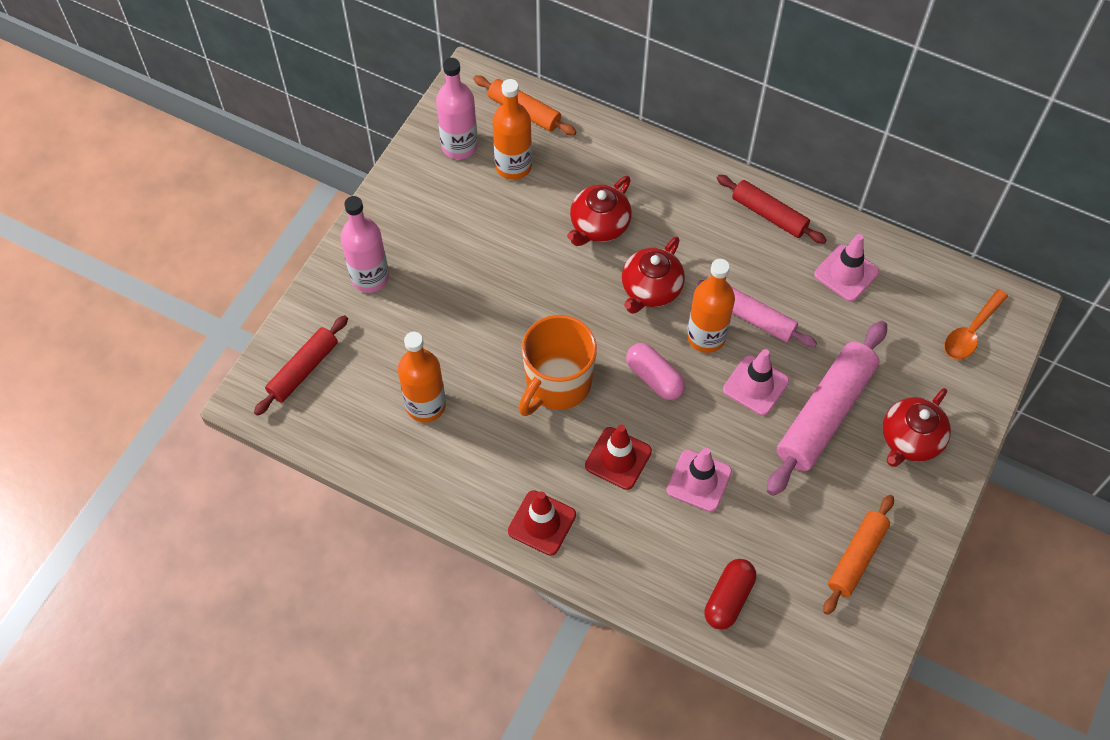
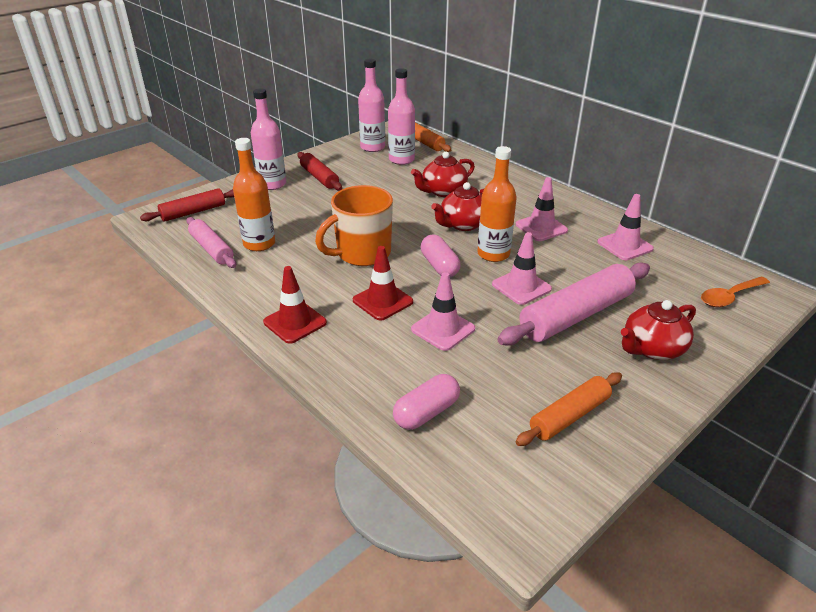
camera: 20 degrees right, 25 degrees down
orange bottle [492,79,532,180] -> pink bottle [388,68,415,165]
pink rolling pin [698,280,817,347] -> pink rolling pin moved to [186,217,236,268]
red capsule [704,559,756,630] -> pink capsule [393,374,460,430]
red rolling pin [716,175,826,244] -> red rolling pin moved to [298,152,342,191]
none -> pink traffic cone [516,177,568,241]

